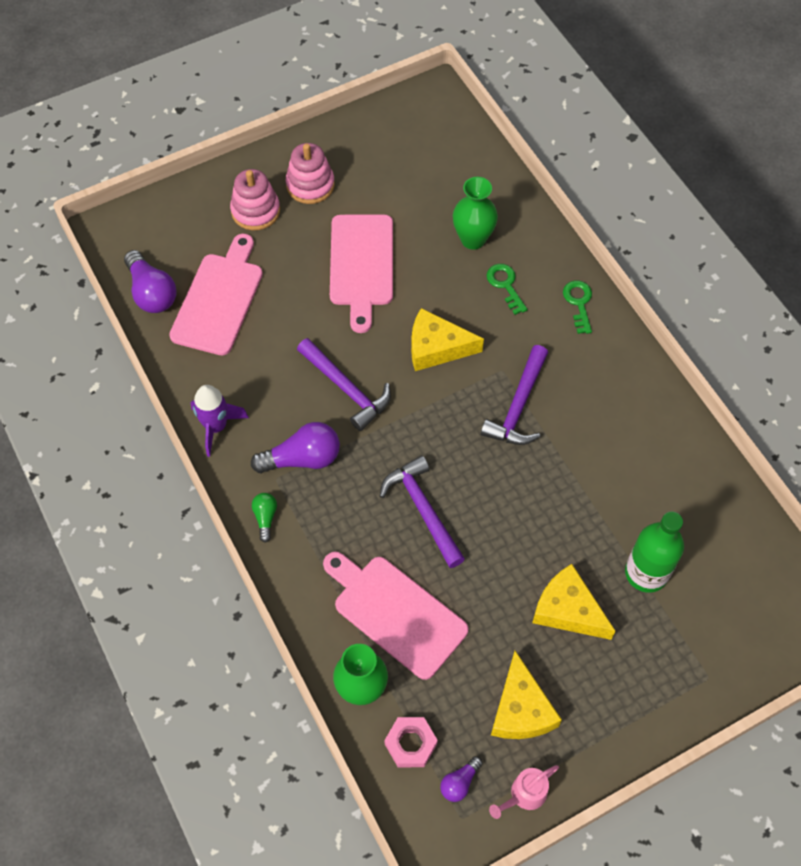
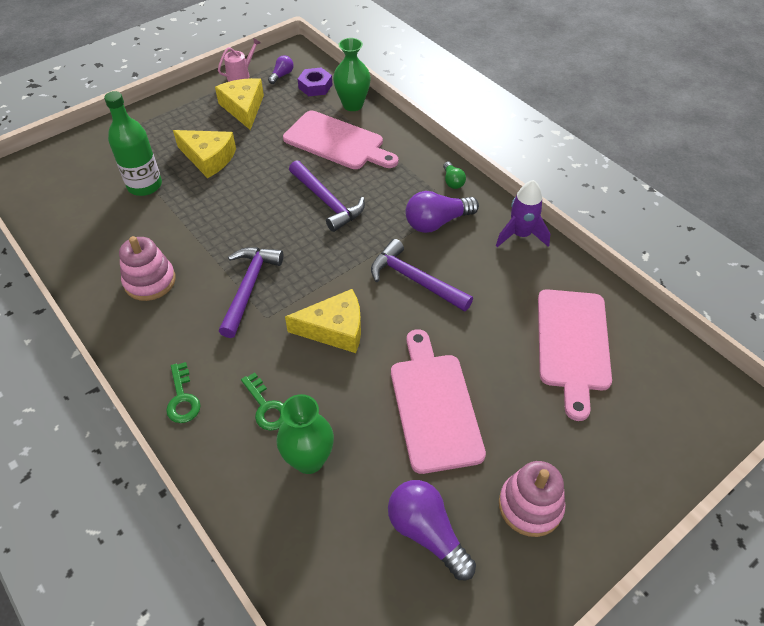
camera: 170 degrees right, 10 degrees down
purple light bulb [124,250,177,313] -> purple light bulb moved to [388,480,476,580]
pink stacking toy [230,169,280,230] -> pink stacking toy moved to [119,236,176,301]
pink nut [384,717,438,767] -> purple nut [298,67,332,96]

